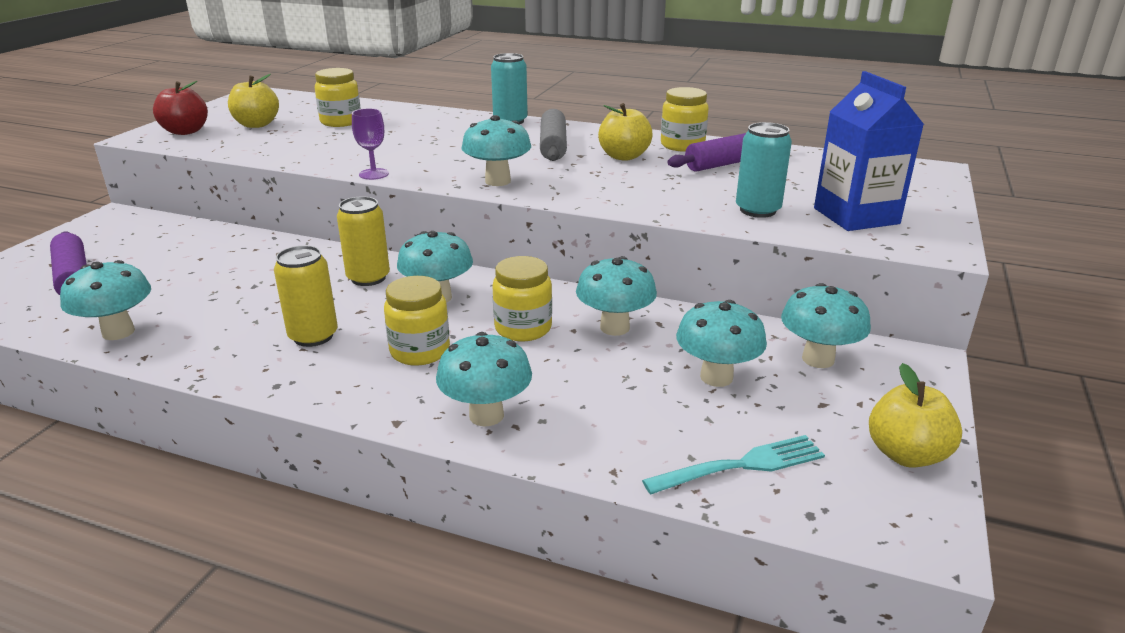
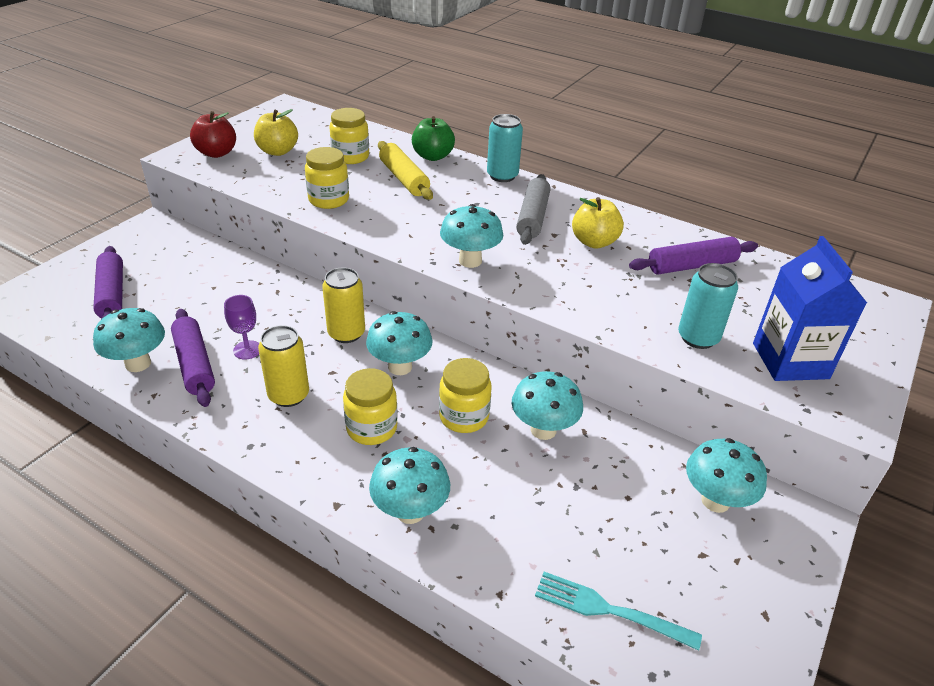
camera: 10 degrees right, 10 degrees up
purple goblet [352,108,389,180] -> purple goblet moved to [224,295,259,359]
turquoise fork [642,435,825,495] -> turquoise fork turned 150 degrees counterclockwise [535,572,702,651]
yellow jar [661,87,709,152] -> yellow jar moved to [305,147,349,209]
turquoise mushroom [676,300,767,387] -> none
yellow apple [869,363,962,468] -> none
none -> purple rolling pin [171,309,215,407]
none -> yellow rolling pin [378,141,433,200]
none -> green apple [412,116,455,161]

